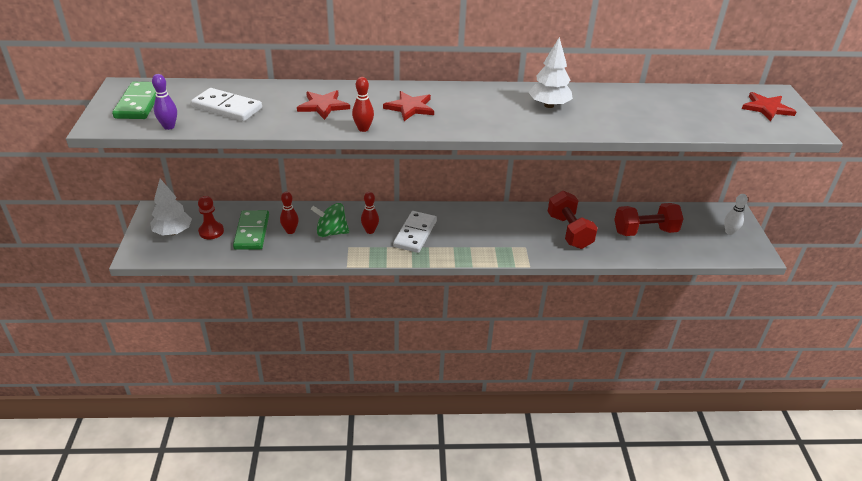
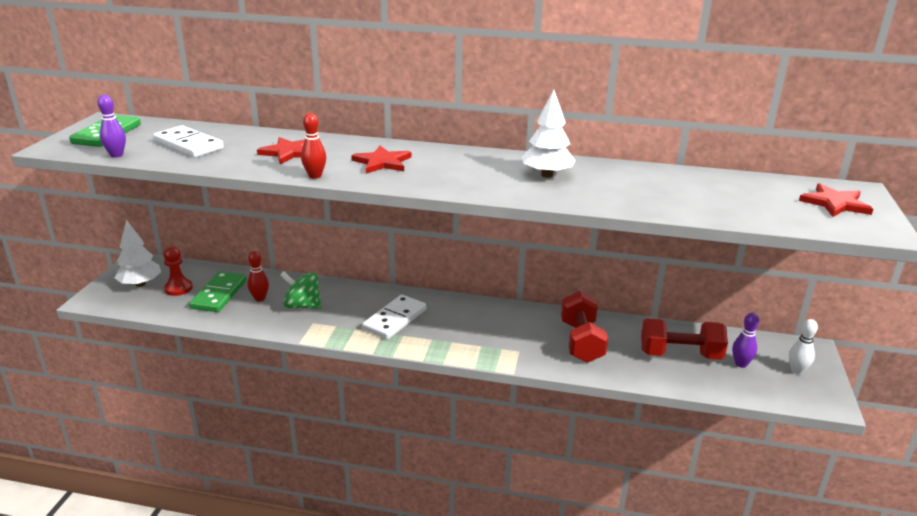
camera: 15 degrees right, 10 degrees down
red bowling pin [361,192,379,234] -> none
none -> purple bowling pin [732,313,759,368]

